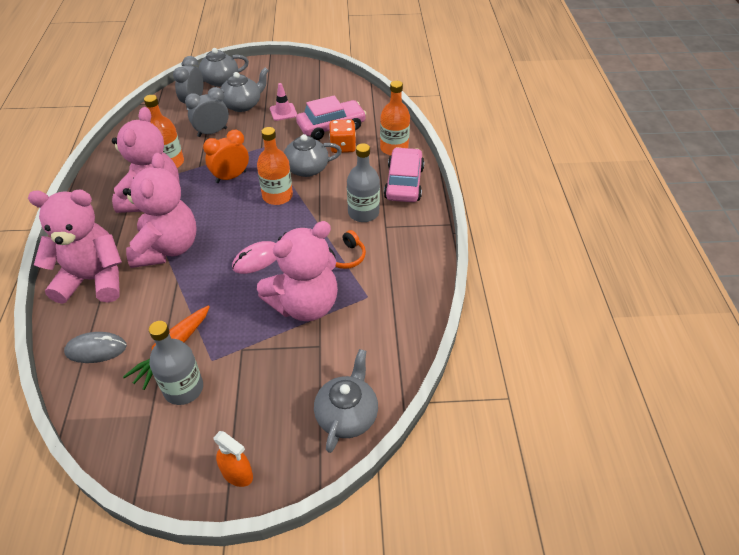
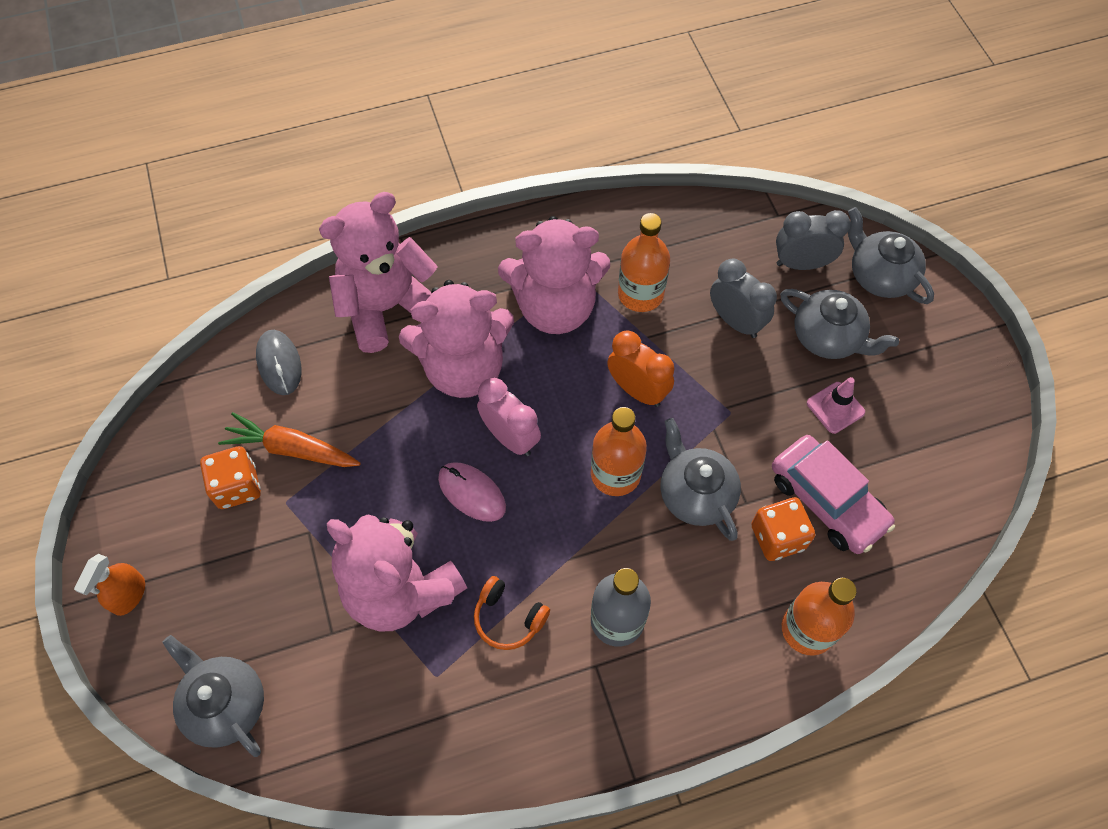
camera: 75 degrees right, 15 degrees up
pink teddy bear [28,190,122,304] -> pink teddy bear turned 105 degrees counterclockwise [319,192,438,353]
grey bottle [149,321,203,405] -> orange dice [200,446,261,509]
grey teapot [314,349,378,453] -> grey teapot turned 135 degrees counterclockwise [162,635,264,757]
pink car [384,147,424,202] -> none
none -> pink clock [477,378,541,456]

